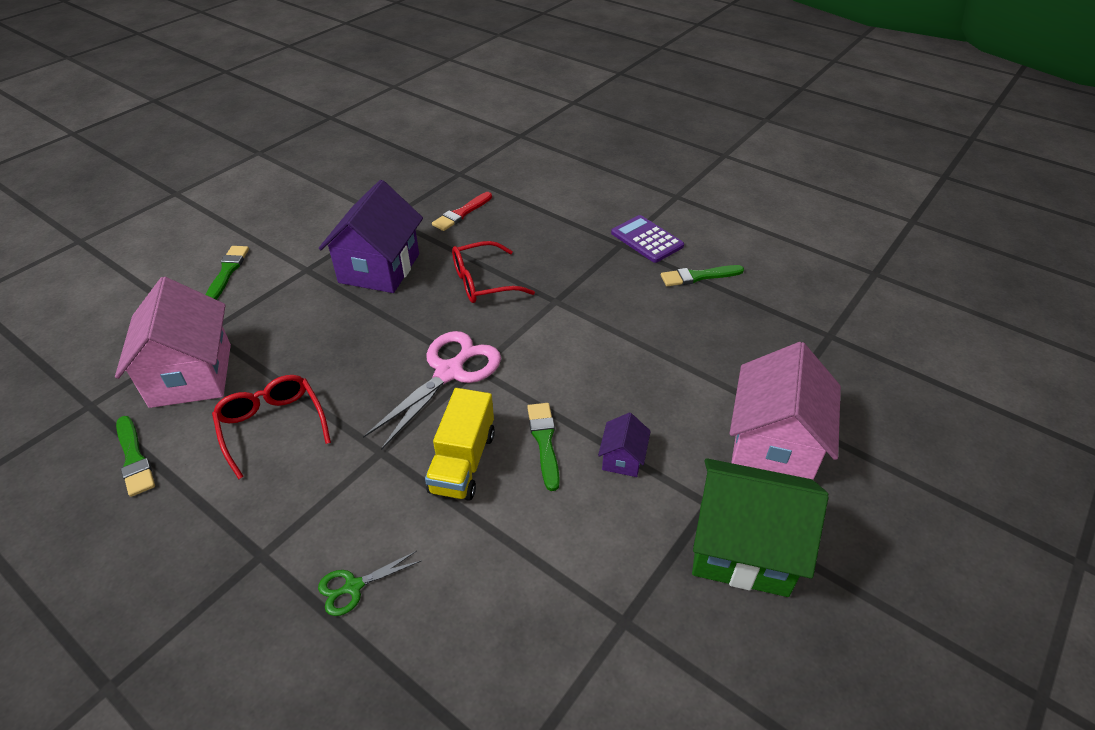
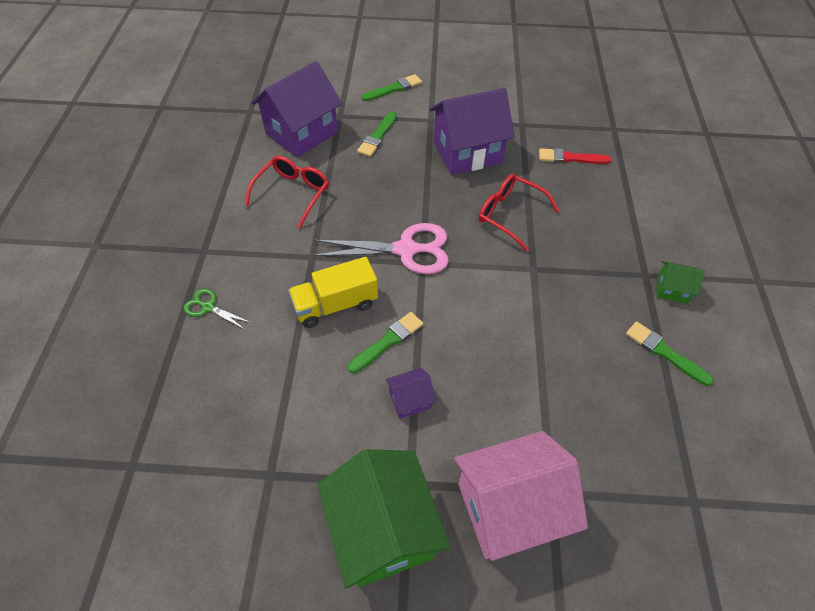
camera: 55 degrees right, 10 degrees up
pink house [115,277,231,408] -> purple house [251,61,342,157]
green brush [116,416,155,497] -> green brush moved to [357,112,397,157]
purple calculator [611,215,684,263] -> green house [657,261,705,304]

